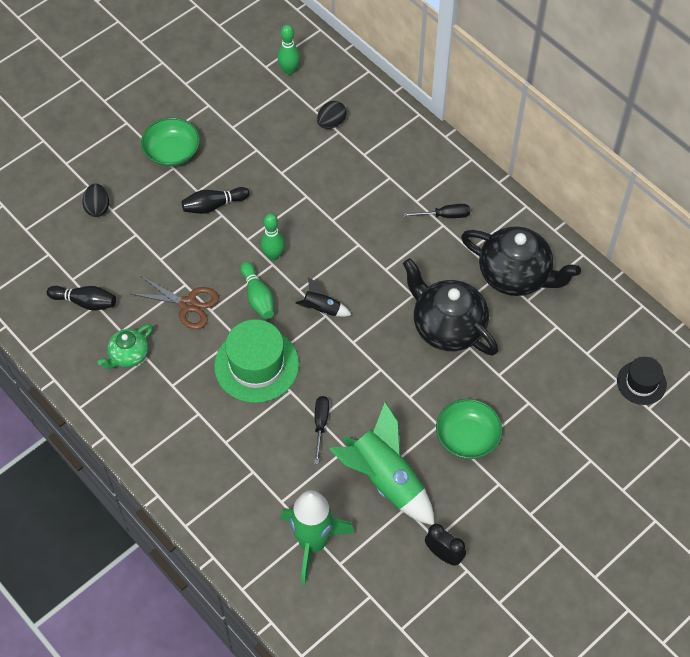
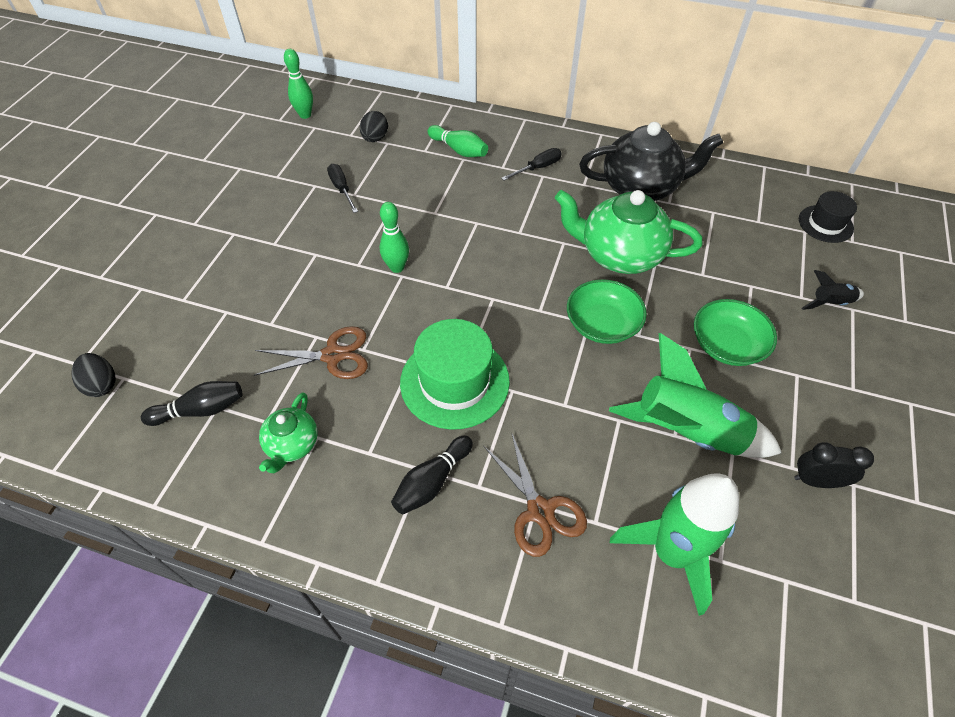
camera: 30 degrees left, 5 degrees down
black egg [82,184,109,217] -> black egg moved to [71,353,116,397]
green bowl [141,118,200,166] -> green bowl moved to [567,279,647,344]
black bowling pin [182,187,250,214] -> black bowling pin moved to [391,435,473,514]
green bowling pin [240,261,274,319] -> green bowling pin moved to [428,125,488,157]
black rocket [296,277,351,317] -> black rocket moved to [801,270,864,310]
black screwdriver [314,396,329,464] -> black screwdriver moved to [327,164,358,213]
black teapot [403,258,498,355] -> green teapot [555,190,702,274]
none -> brown scissors [484,432,587,557]

